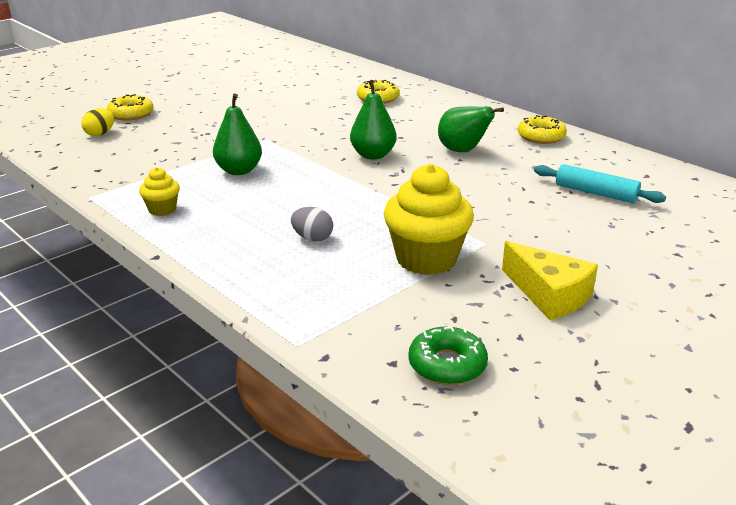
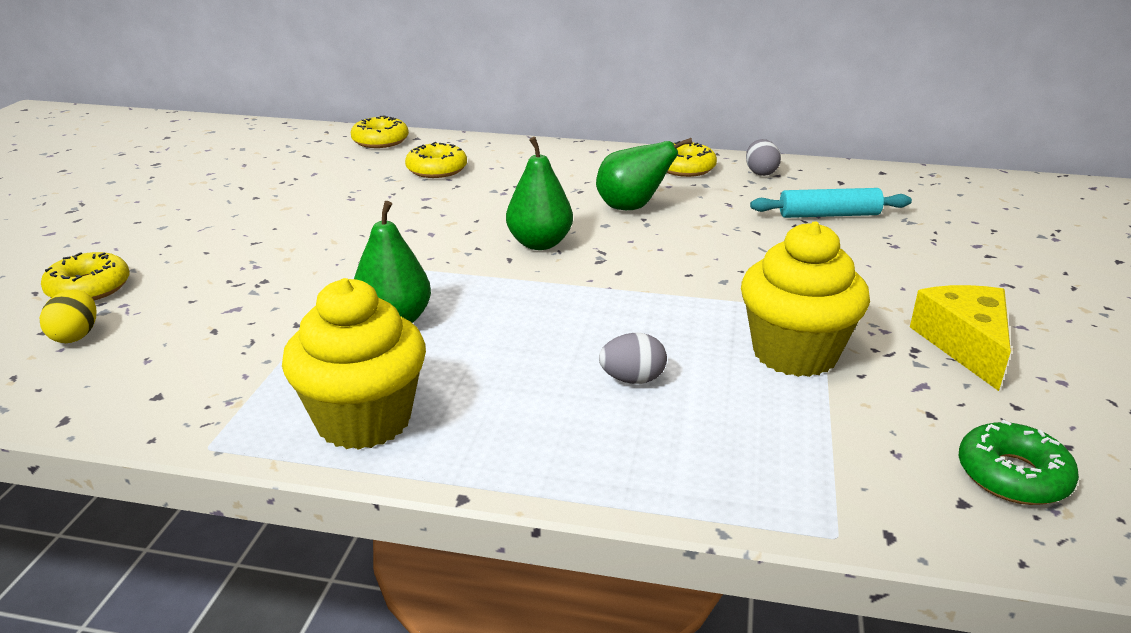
camera: 35 degrees left, 0 degrees up
yellow cupcake [139,167,180,216] -> yellow cupcake [282,278,426,450], size x2.01
yellow cheese [502,241,598,320] -> yellow cheese turned 105 degrees counterclockwise [910,285,1011,391]
none -> yellow donut [350,116,409,148]
none -> grey egg [746,139,781,176]

